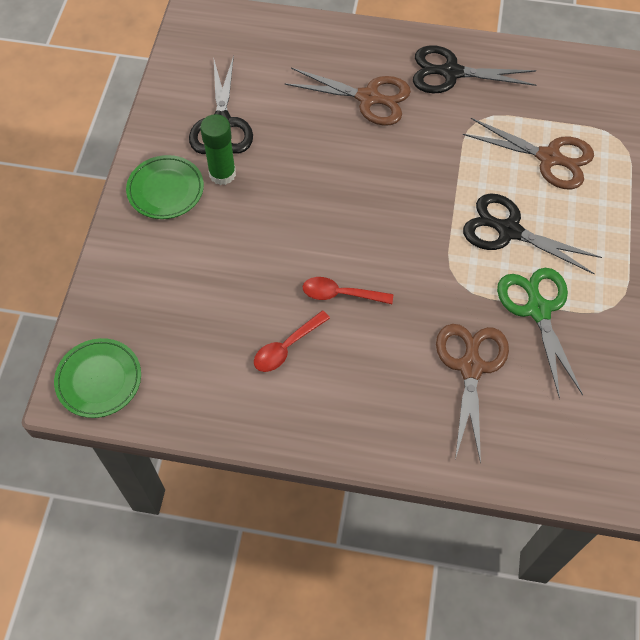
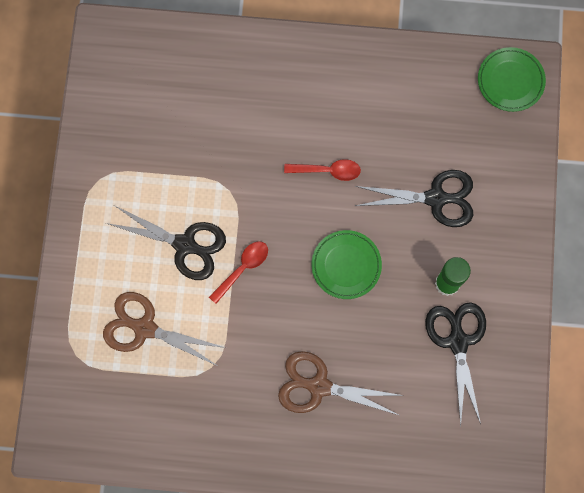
camera: 175 degrees right, 15 degrees up
green plate [126,155,204,219] -> green plate moved to [312,230,382,299]
red spoon [254,310,330,372] -> red spoon moved to [209,241,268,304]
black scissors [413,45,536,93] -> black scissors moved to [355,170,473,227]
brown scissors [436,324,509,464] -> none
green scissors [497,268,583,399] -> none

